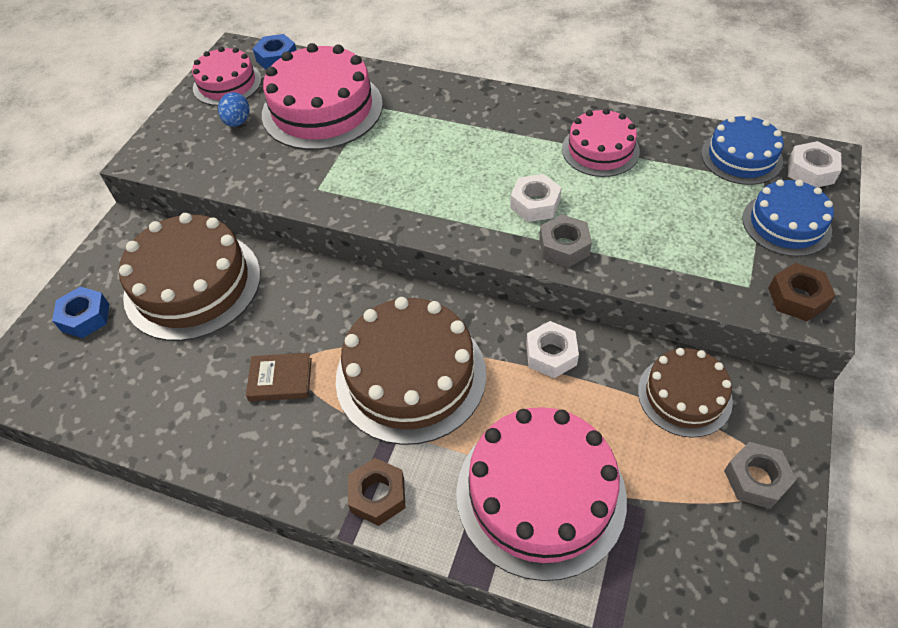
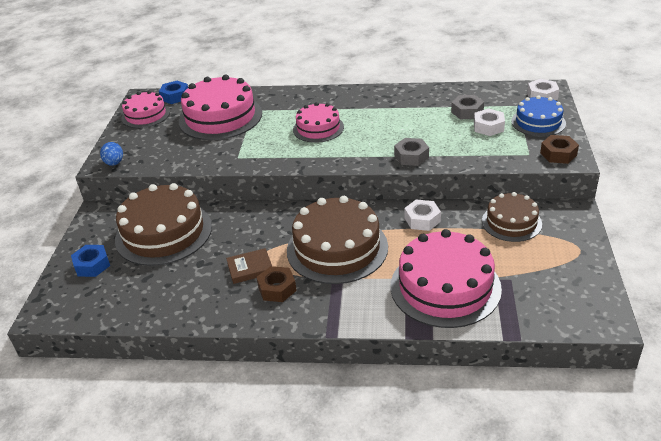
camera: 15 degrees left, 15 degrees down
blue egg [218,92,249,127] -> blue egg moved to [100,142,123,166]
brown nut [348,458,405,526] -> brown nut moved to [256,266,297,302]
white nut [510,174,562,222] -> white nut moved to [474,108,505,136]
pink cake [562,108,640,177] -> pink cake moved to [293,102,344,143]
blue cake [701,115,784,185] -> none
grey nut [724,442,797,509] -> grey nut moved to [451,95,484,119]

